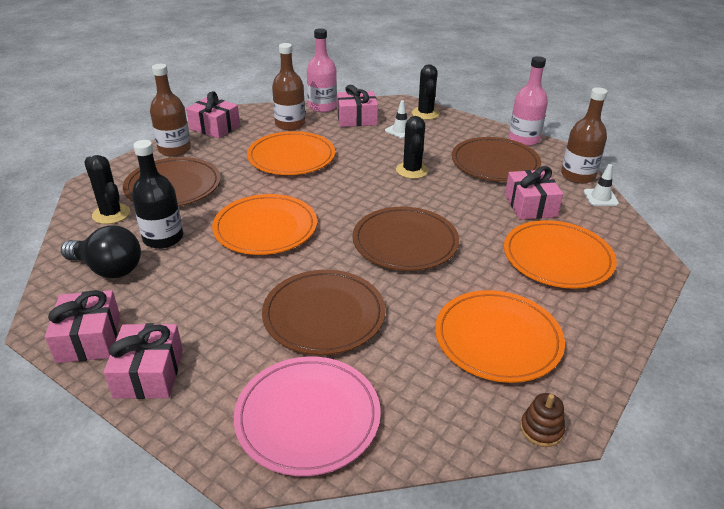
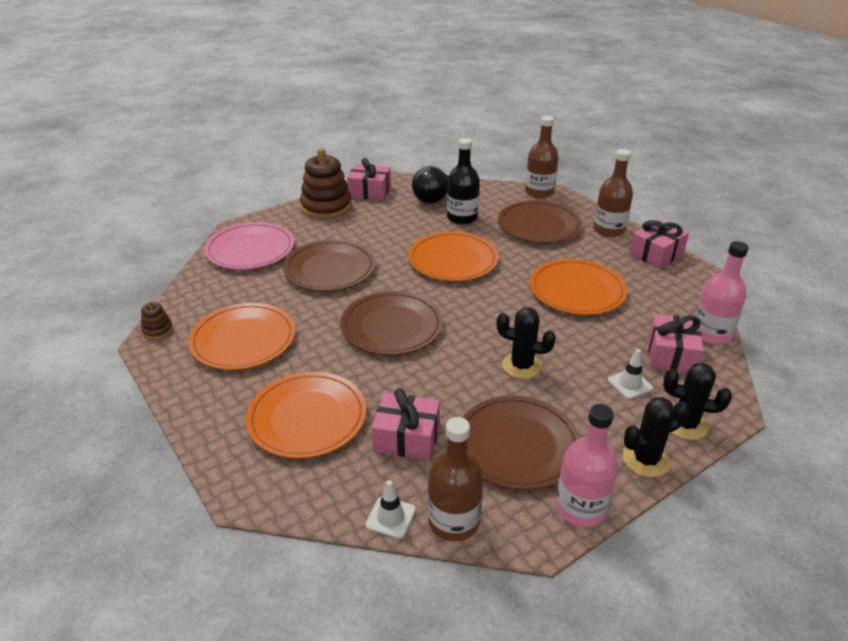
camera: 110 degrees right, 0 degrees up
black cactus [84,155,130,224] -> black cactus moved to [623,397,689,478]
pink gift [104,323,183,399] -> brown stacking toy [300,148,352,219]
brown bottle [272,43,305,130] -> brown bottle moved to [525,116,559,198]

